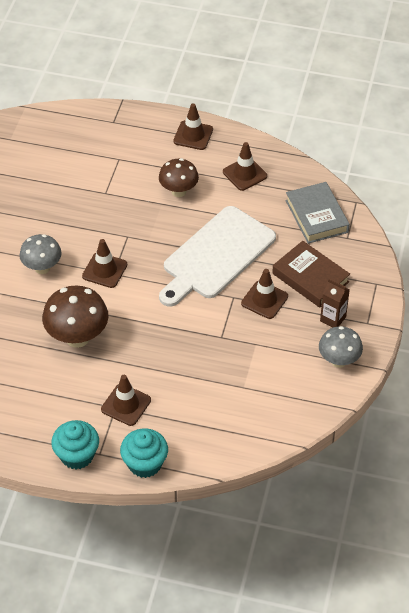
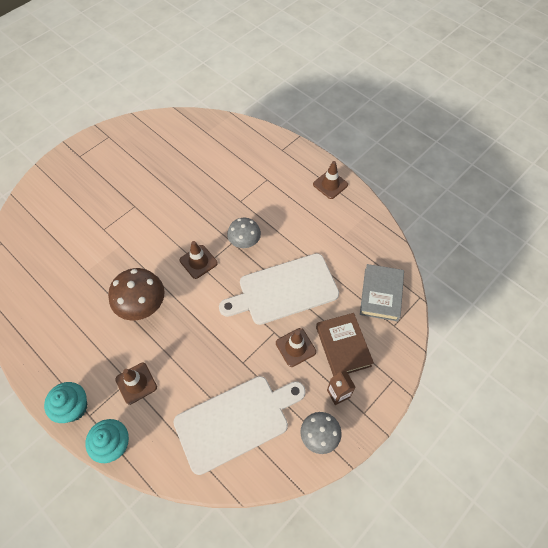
camera: 30 degrees right, 10 degrees up
grey mushroom [20,234,62,274] -> grey mushroom moved to [227,218,261,248]
brown mushroom [159,158,199,197] -> none
brown traffic cone [223,142,267,191] -> none
none -> white cutting board [173,376,306,475]

